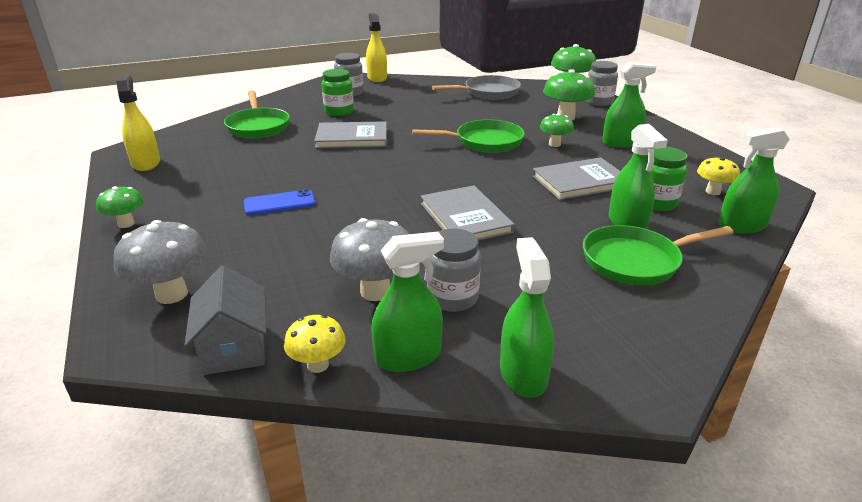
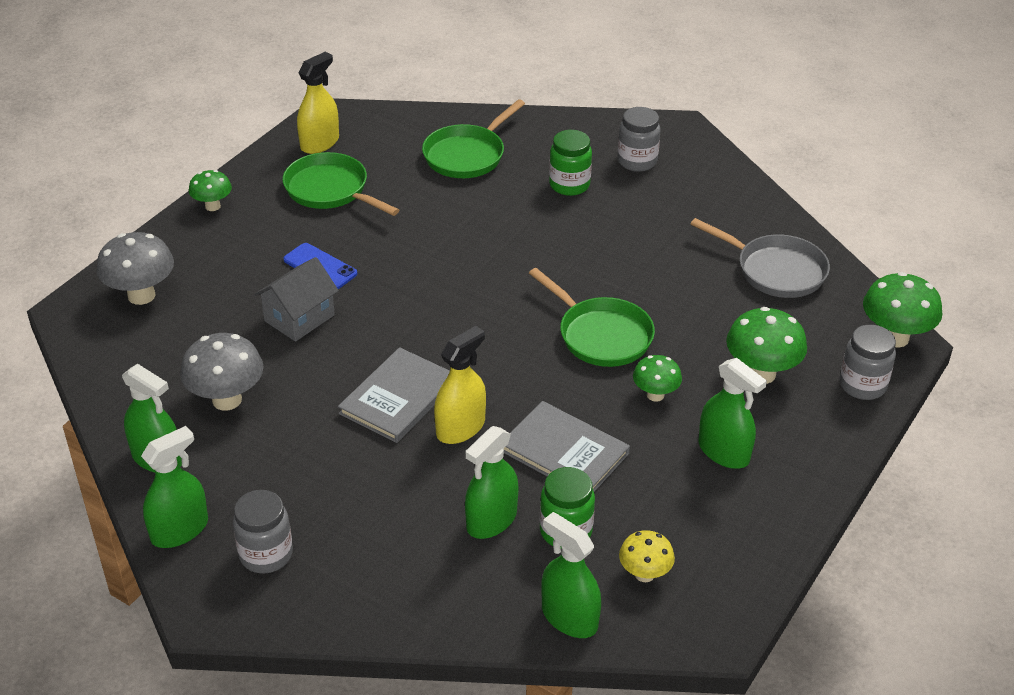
camera: 55 degrees right, 10 degrees up
grey house [185,265,266,375] -> grey house moved to [254,257,339,342]
yellow mushroom [284,315,346,373] -> none
grey book [314,121,387,148] -> none
yellow spray bottle [366,13,387,82] -> yellow spray bottle moved to [434,326,486,444]
grey jar [427,228,481,312] -> grey jar moved to [233,490,293,574]
green pan [583,225,733,285] -> green pan moved to [283,152,399,216]

